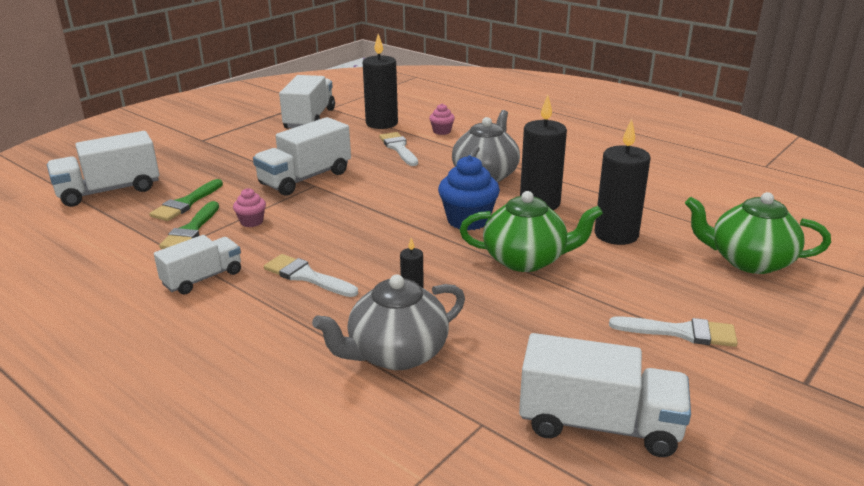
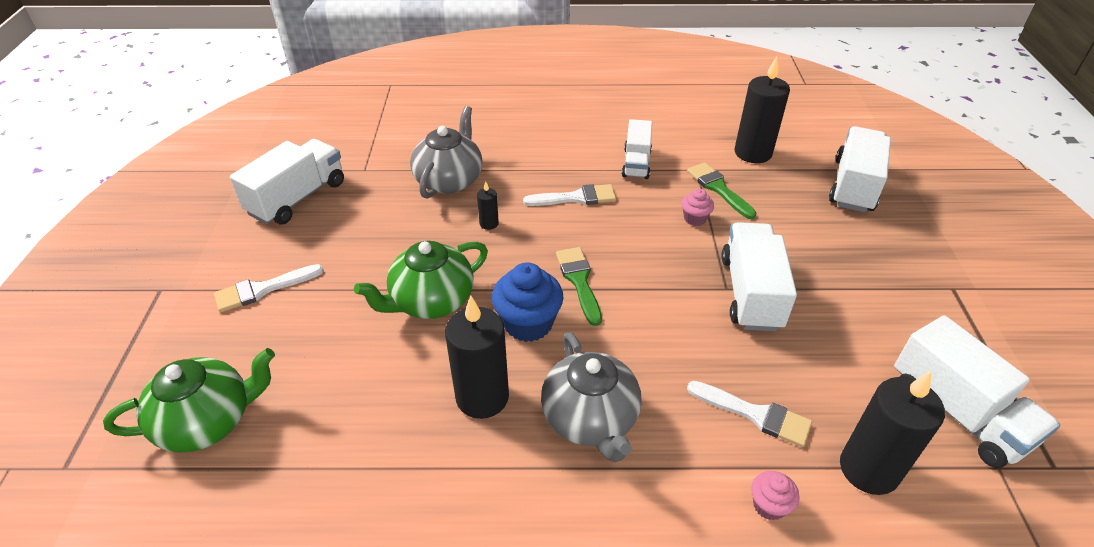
camera: 140 degrees right, 15 degrees up
green brush [149,179,223,221] -> green brush moved to [556,247,602,326]
white truck [519,333,691,457] -> white truck turned 150 degrees clockwise [230,139,344,224]
black candle [594,119,651,245] -> black candle moved to [734,57,790,163]

